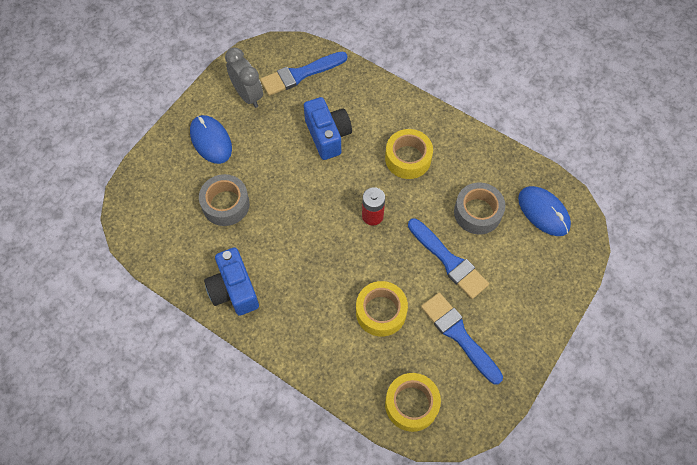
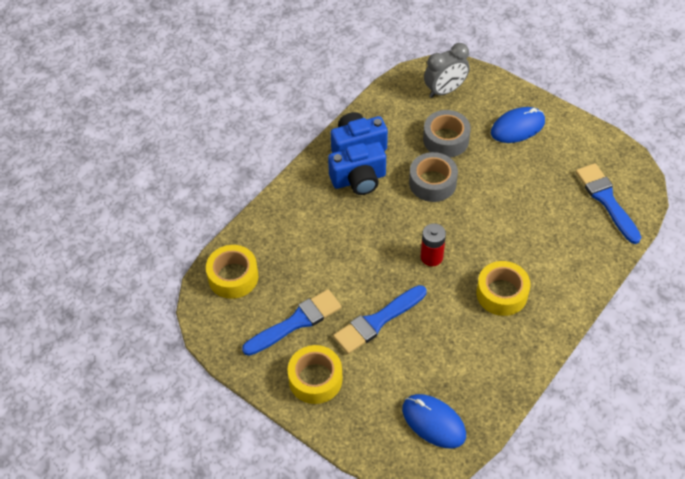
camera: 95 degrees right, 10 degrees down
grey clock [225,48,263,108] -> grey clock moved to [424,43,470,98]
blue camera [304,97,352,160] -> blue camera moved to [328,142,386,195]
yellow tape [356,281,408,337] -> yellow tape moved to [287,345,342,404]
grey tape [454,183,505,234] -> grey tape moved to [409,152,458,202]
blue mouse [518,186,571,236] -> blue mouse turned 75 degrees clockwise [402,394,466,448]

